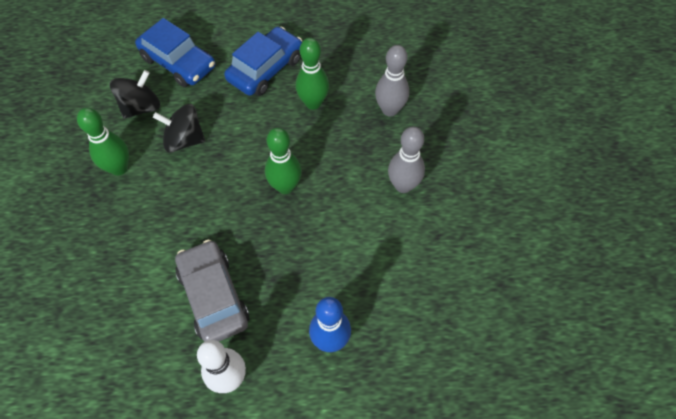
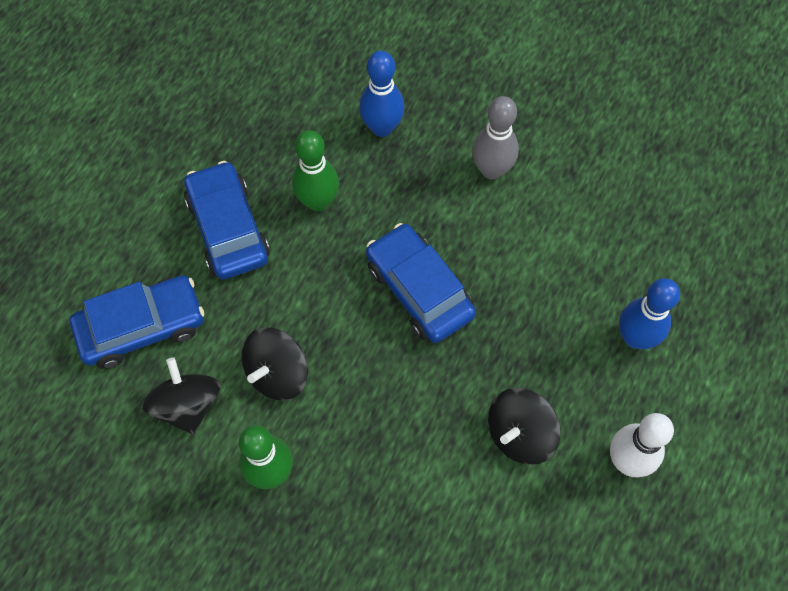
camera: 60 degrees left, 5 degrees up
grey car [175,240,249,342] -> black spinning top [488,388,561,465]
green bowling pin [265,128,302,194] -> blue car [366,223,476,343]
grey bowling pin [375,45,409,117] -> blue bowling pin [359,51,405,137]

